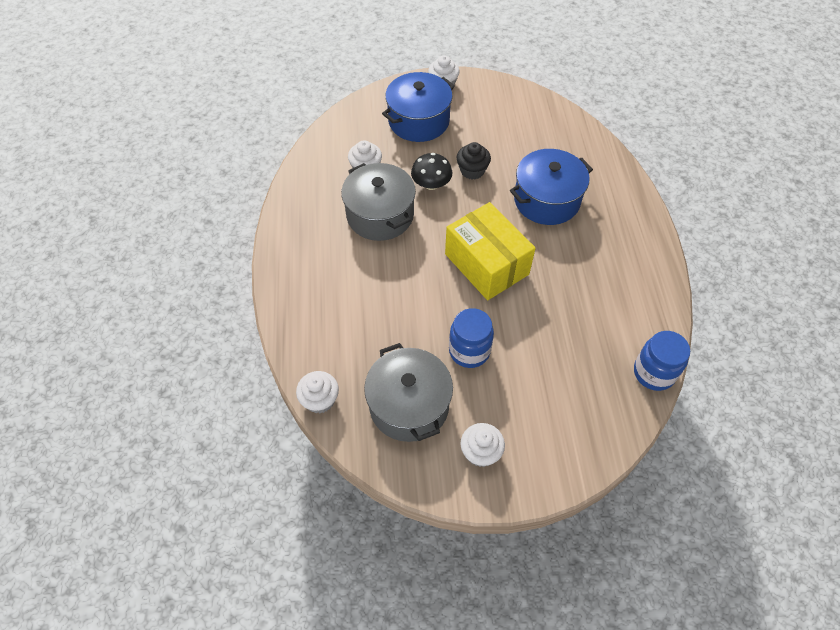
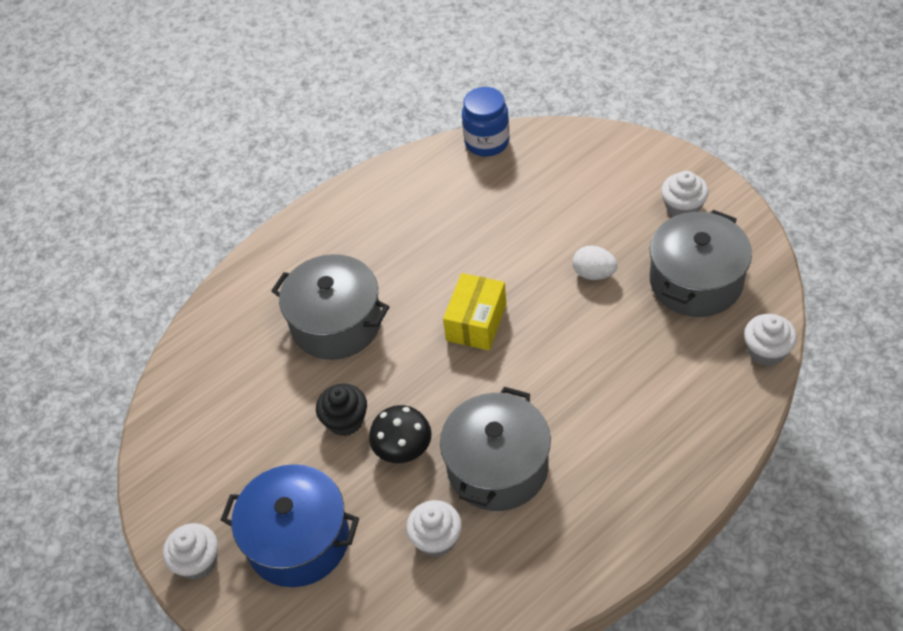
camera: 120 degrees left, 5 degrees down
yellow box [445,202,536,300] -> yellow box [443,273,506,350], size x0.64
blue jar [449,308,494,368] -> white egg [572,246,618,280]
blue pot [510,149,593,225] -> grey pot [272,254,390,360]

